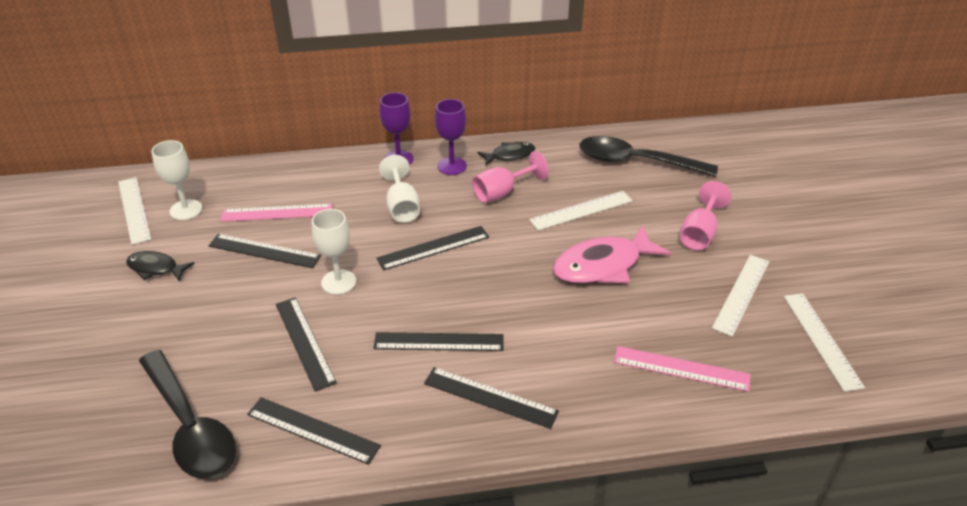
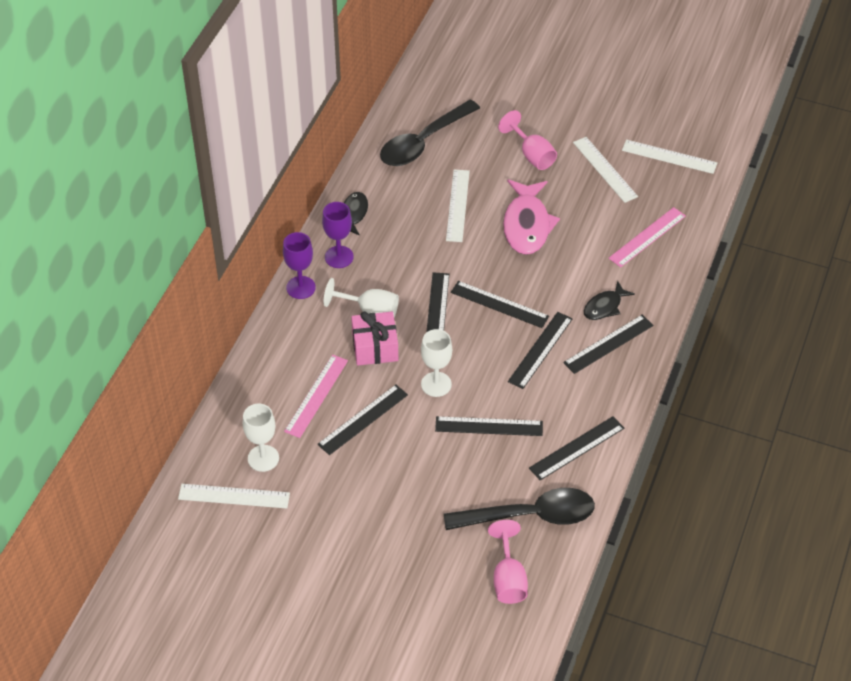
camera: 60 degrees left, 10 degrees up
black fish [126,251,195,282] -> black fish moved to [584,281,635,320]
pink goblet [472,151,549,203] -> pink goblet moved to [488,520,528,604]
none -> pink gift [351,311,398,366]
none -> black ruler [451,281,549,328]

